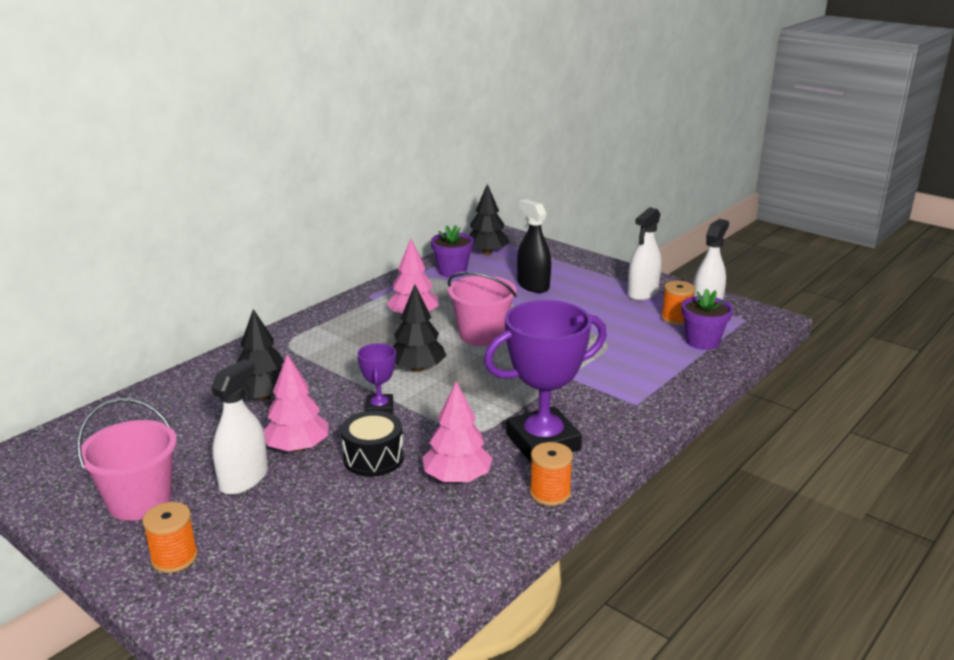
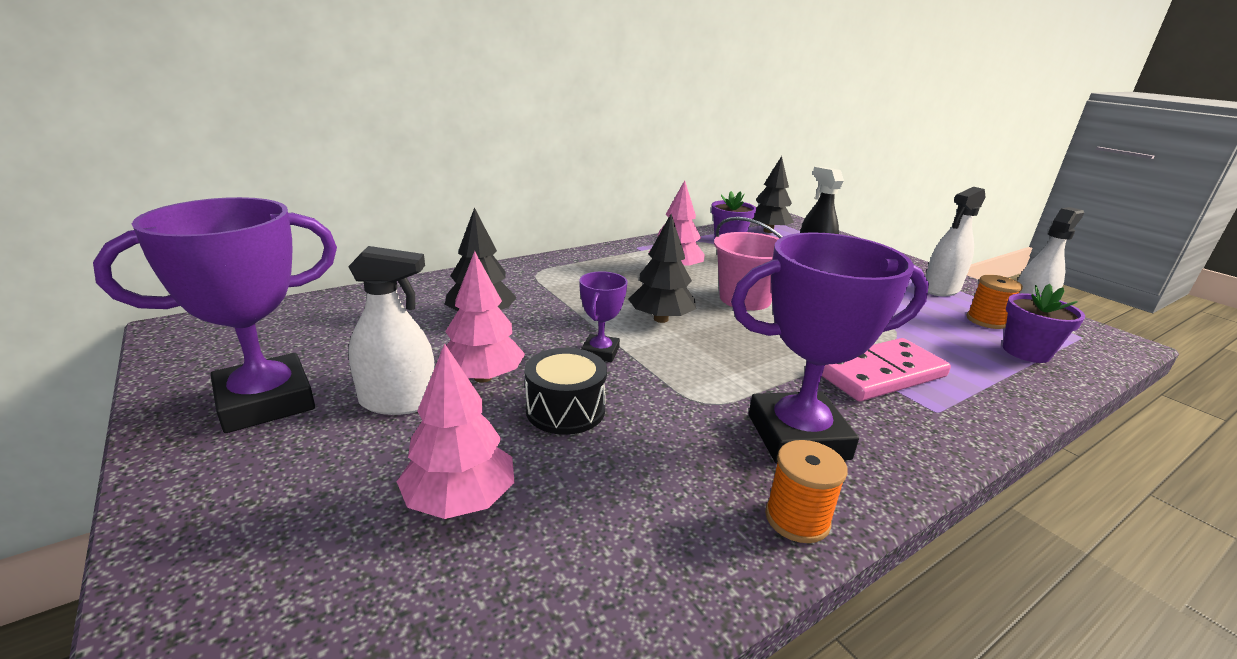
camera: 15 degrees right, 0 degrees up
pink bucket [77,398,177,521] -> purple trophy [93,197,337,433]
orange spool [142,502,198,573] -> none
white spray bottle [211,359,268,495] -> white spray bottle turned 45 degrees clockwise [348,246,435,415]
pink tree [422,381,493,483] -> pink tree moved to [397,343,514,519]
none -> pink domino [822,338,951,401]

